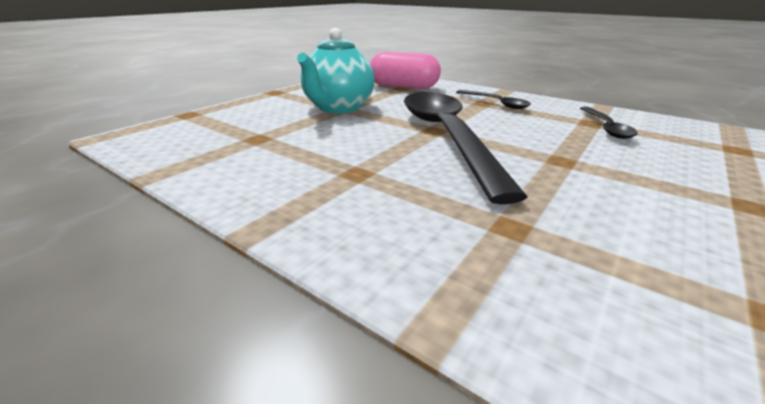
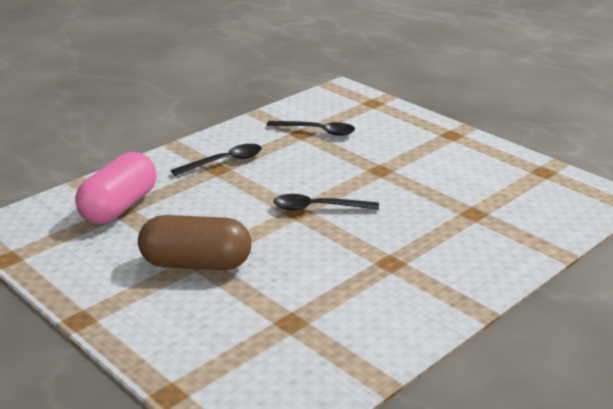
camera: 80 degrees left, 0 degrees up
turquoise teapot [297,28,375,113] -> brown capsule [138,215,251,270]
black spoon [404,92,528,204] -> black spoon [273,194,379,211], size x0.46

